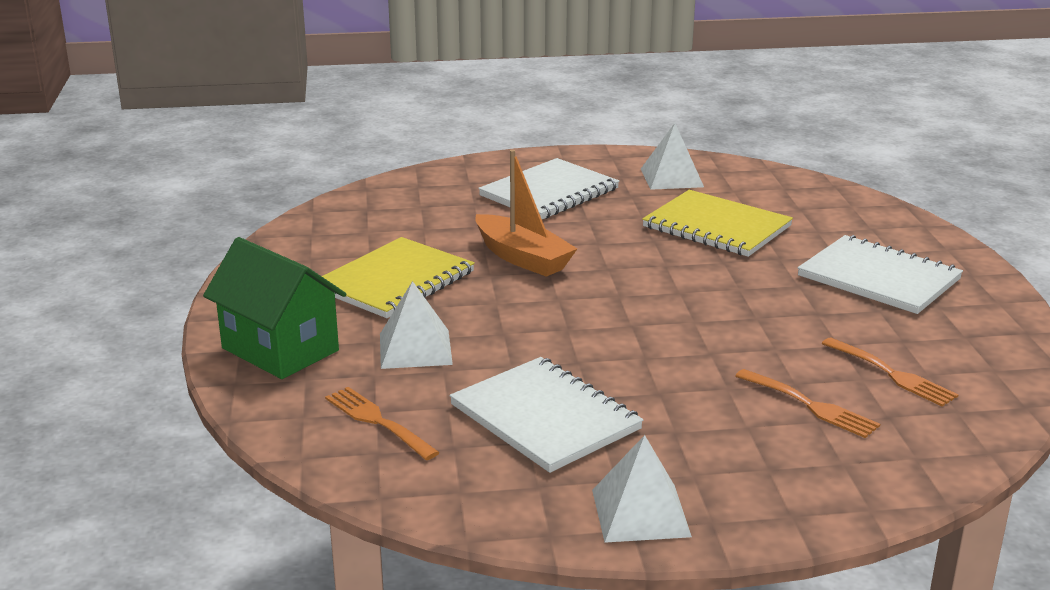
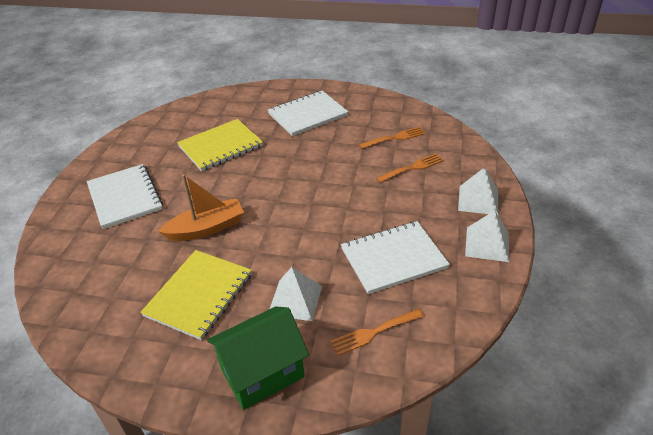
camera: 70 degrees left, 15 degrees up
yellow notebook [322,237,475,318] -> yellow notebook turned 60 degrees clockwise [140,250,252,340]
white pyramid [641,123,704,190] -> white pyramid moved to [458,167,498,215]

